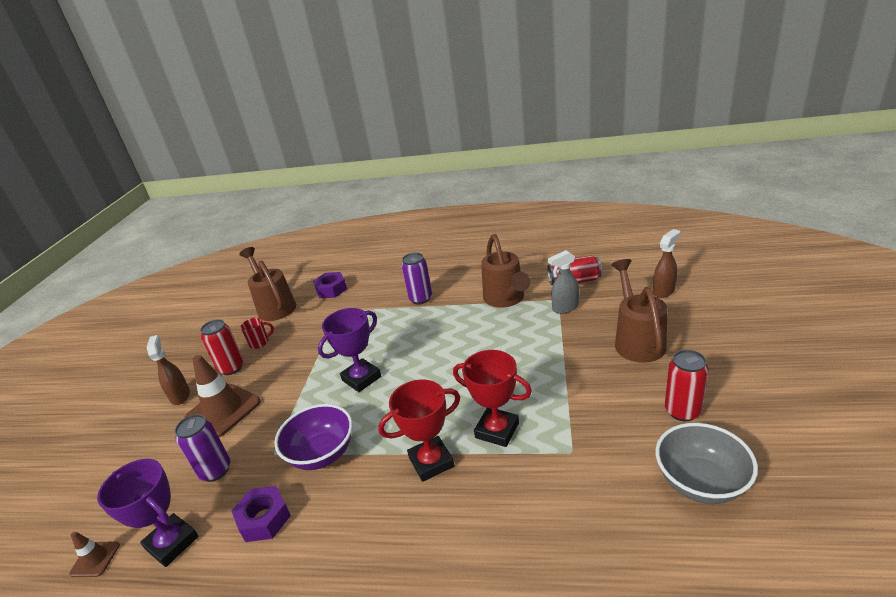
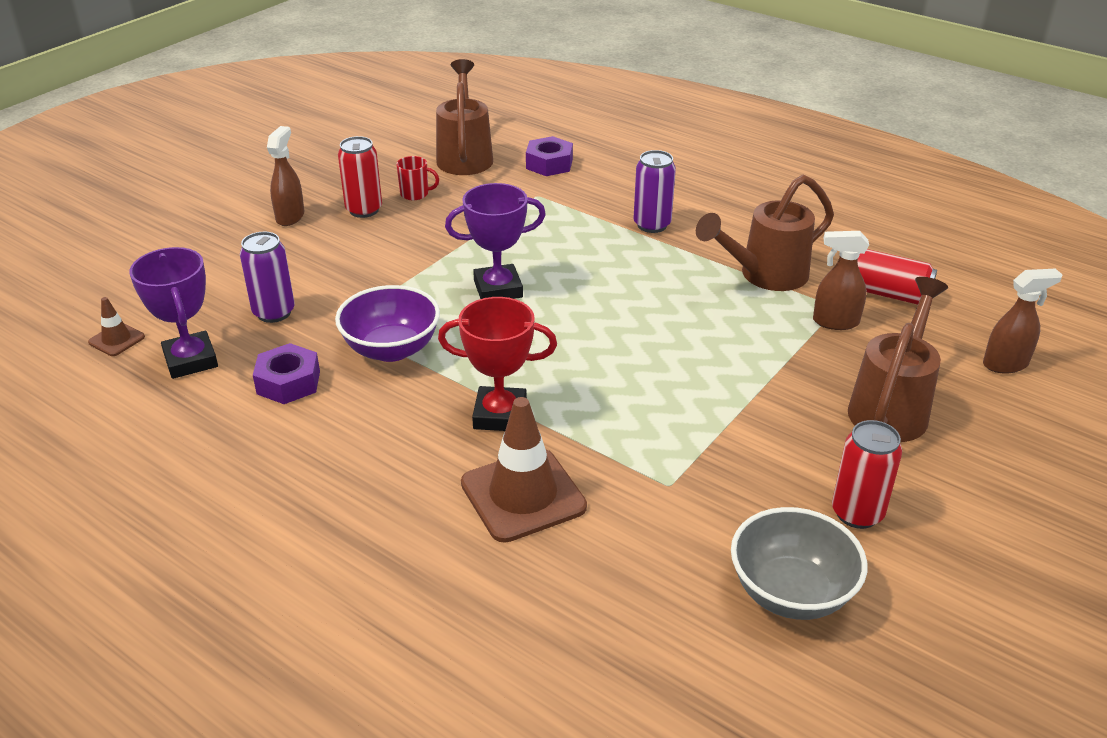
camera: 25 degrees right, 5 degrees up
brown traffic cone [184,355,261,437] -> brown traffic cone moved to [461,397,587,543]
red trophy [453,350,532,447] -> none
brown watering can [481,234,531,308] -> brown watering can turned 45 degrees clockwise [696,175,834,291]
grey spray bottle [548,250,579,314] -> brown spray bottle [813,231,869,330]

